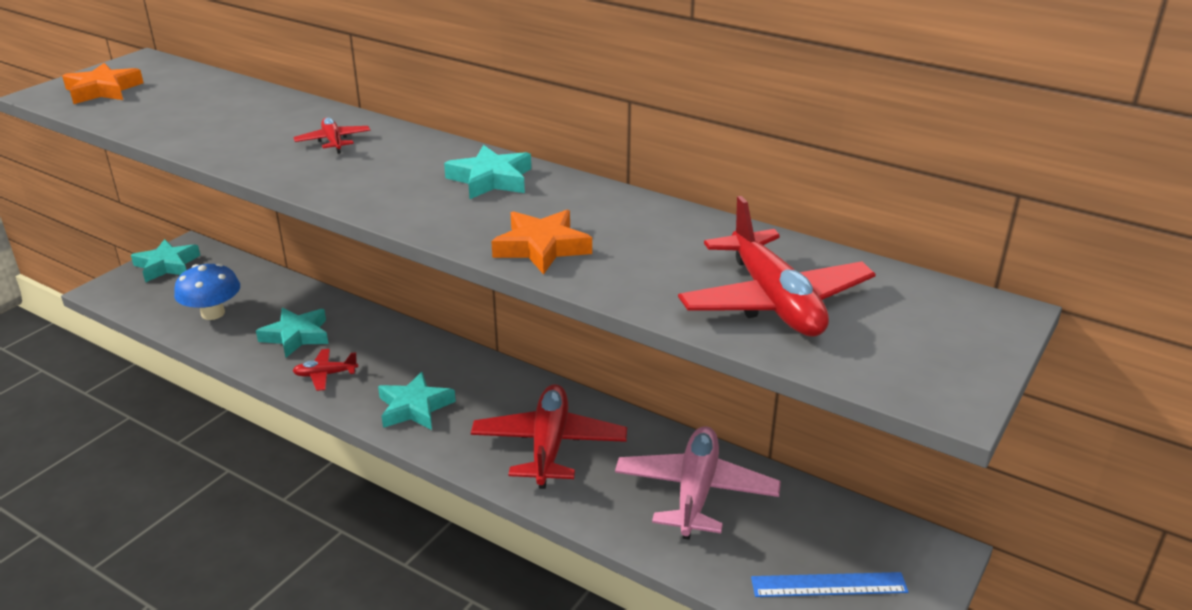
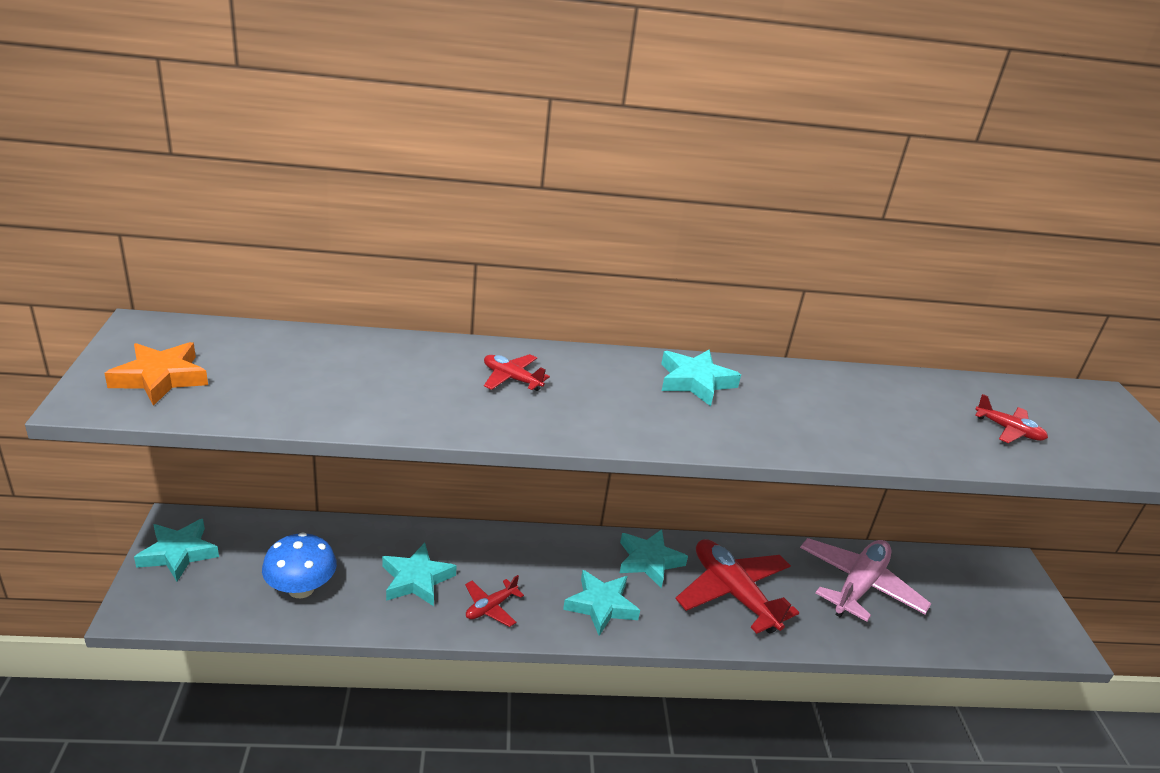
camera: 40 degrees left, 0 degrees up
orange star [491,210,592,275] -> none
pink plane [615,426,781,540] -> pink plane turned 60 degrees clockwise [800,538,931,622]
red plane [678,196,876,336] -> red plane [975,394,1048,443], size x0.48
blue ruler [751,572,908,597] -> none
none -> turquoise star [620,529,688,588]

